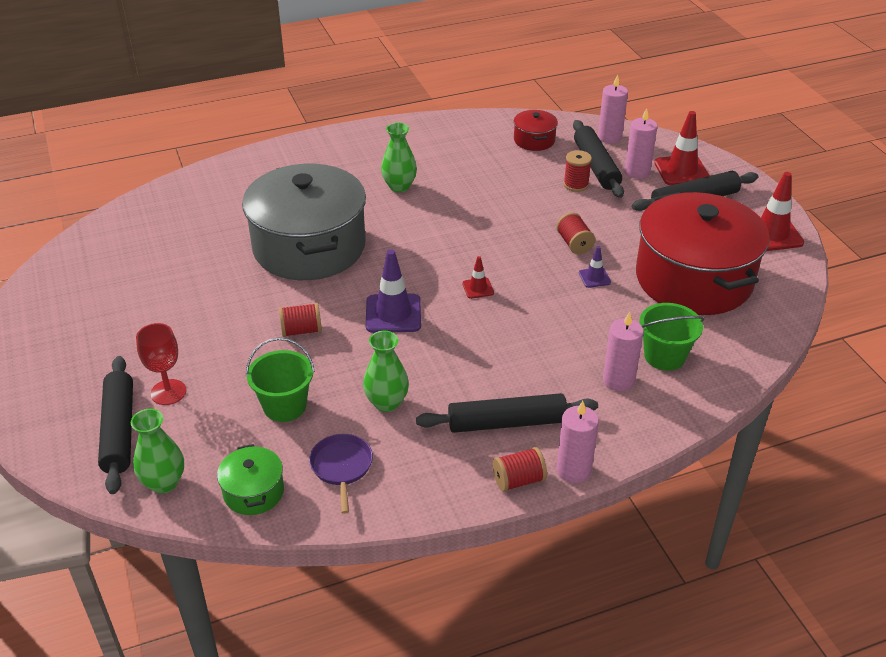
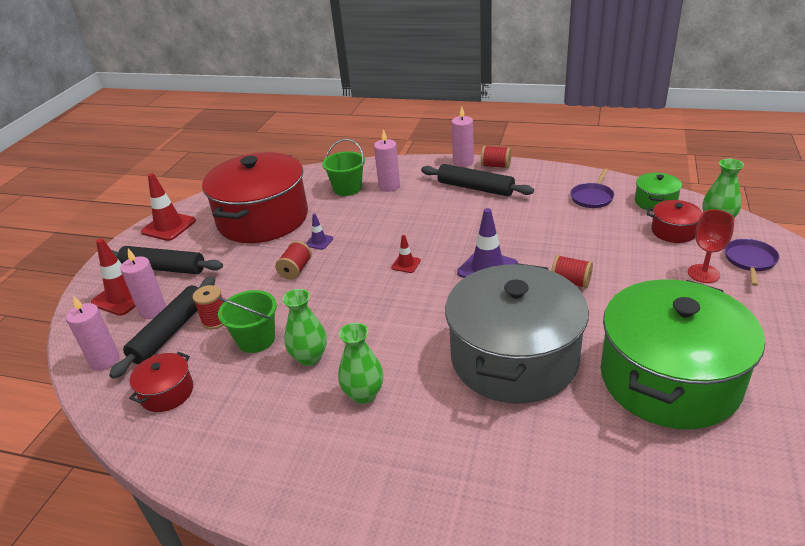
camera: 140 degrees left, 5 degrees down
black rolling pin [98,356,133,494] -> purple pan [724,239,779,286]
green bucket [246,338,315,422] -> green bucket moved to [218,290,277,353]
green vase [363,331,409,412] -> green vase moved to [282,289,327,366]
none -> green pot [601,280,765,429]
none -> red pot [647,200,702,243]

